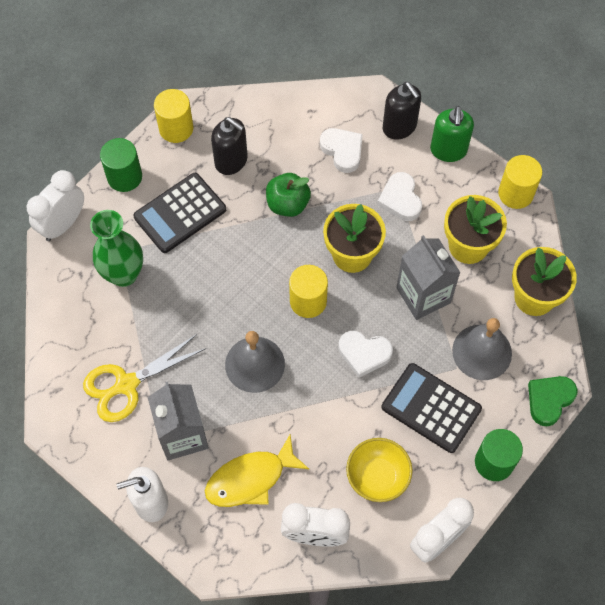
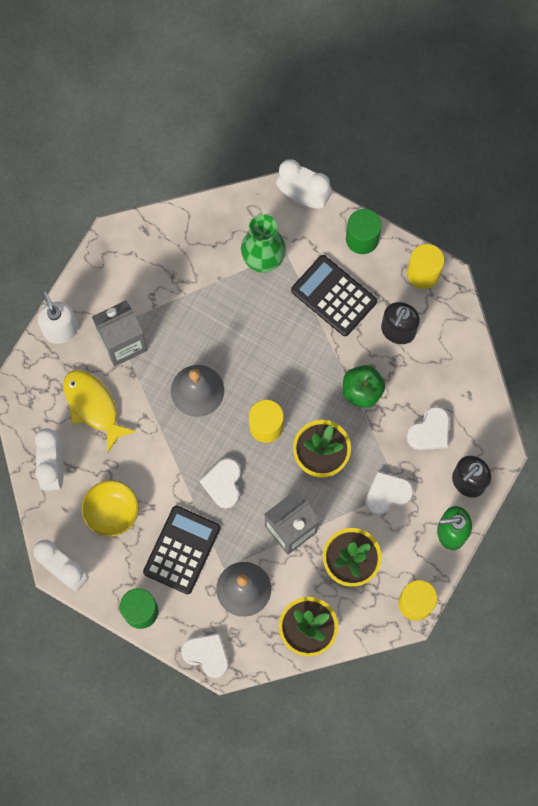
camera: 80 degrees right, 10 degrees up
yellow scissors [83,334,206,422] -> none
green heart [528,376,577,426] -> white heart [181,633,229,678]

